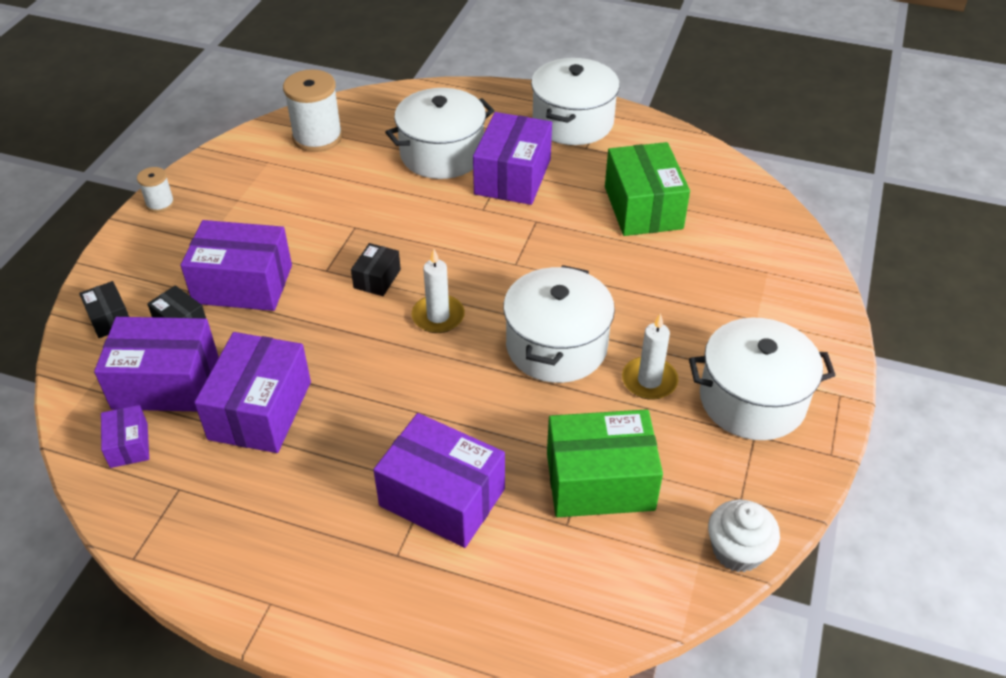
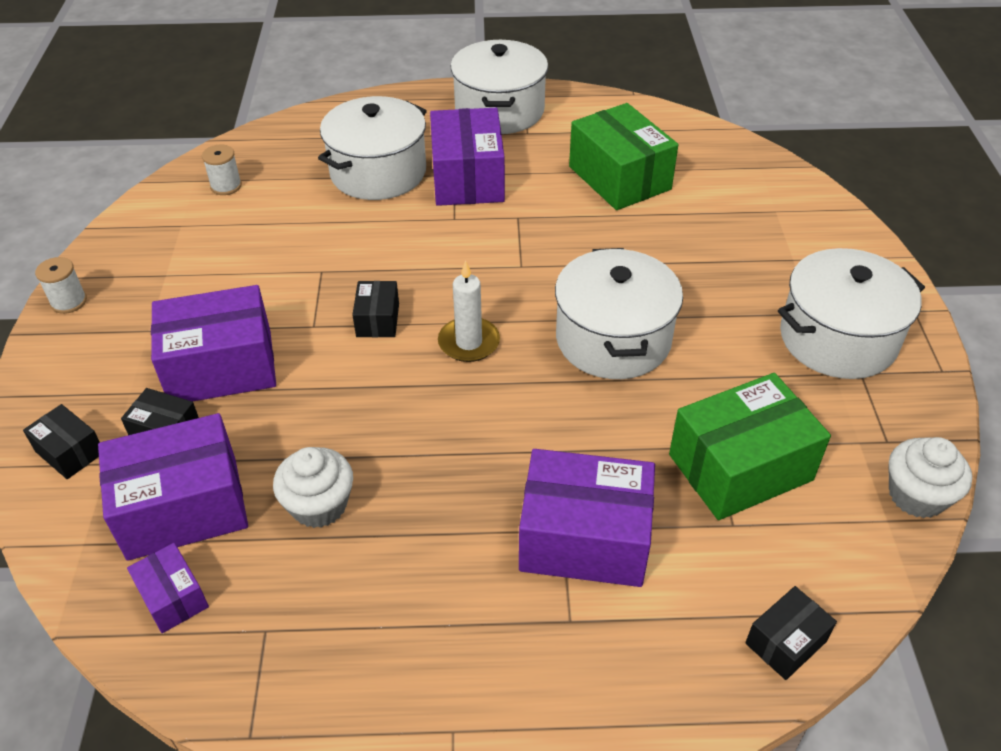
camera: 20 degrees left, 0 degrees up
purple box [194,332,311,453] -> white cupcake [273,447,353,528]
white spool [283,69,342,152] -> white spool [202,145,242,195], size x0.53
white candle [622,313,678,400] -> none
none -> black box [745,586,837,680]

